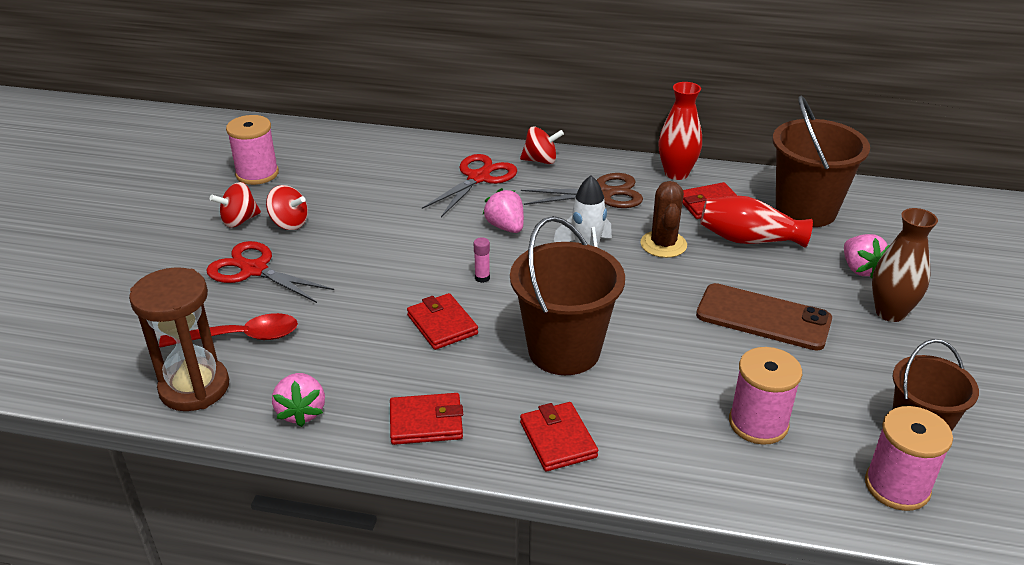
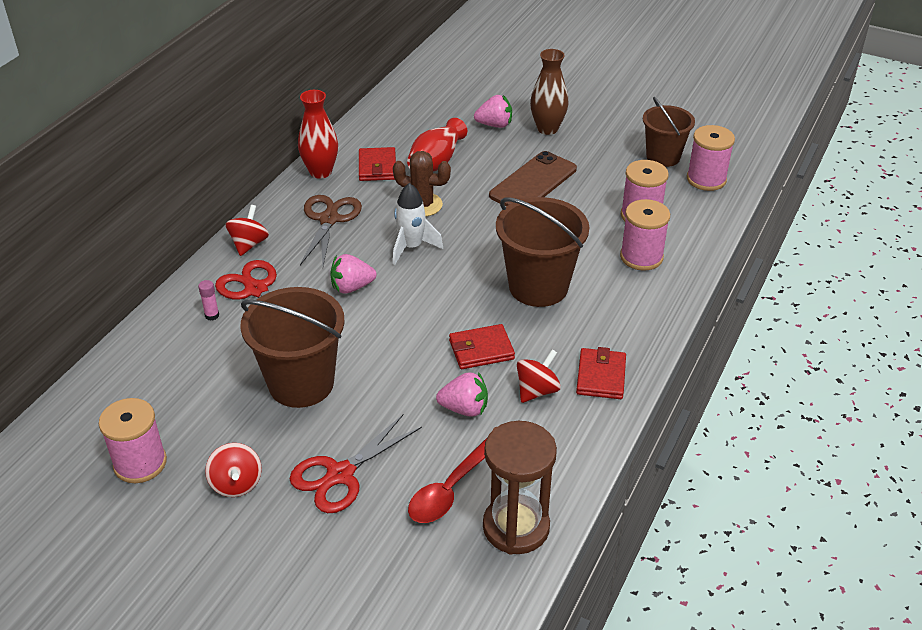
camera: 75 degrees left, 5 degrees up
red spoon [159,313,298,348] -> red spoon turned 150 degrees counterclockwise [408,438,487,523]
red spinning top [266,185,308,230] -> red spinning top moved to [517,349,561,403]
pink strawberry [272,373,325,427] -> pink strawberry moved to [436,372,488,417]
pink glue stick [474,238,490,283] -> pink glue stick moved to [198,280,219,321]
red wallet [520,402,598,471] -> none
brown bucket [773,96,870,227] -> brown bucket moved to [240,287,345,408]
none -> pink spool [620,199,670,271]

